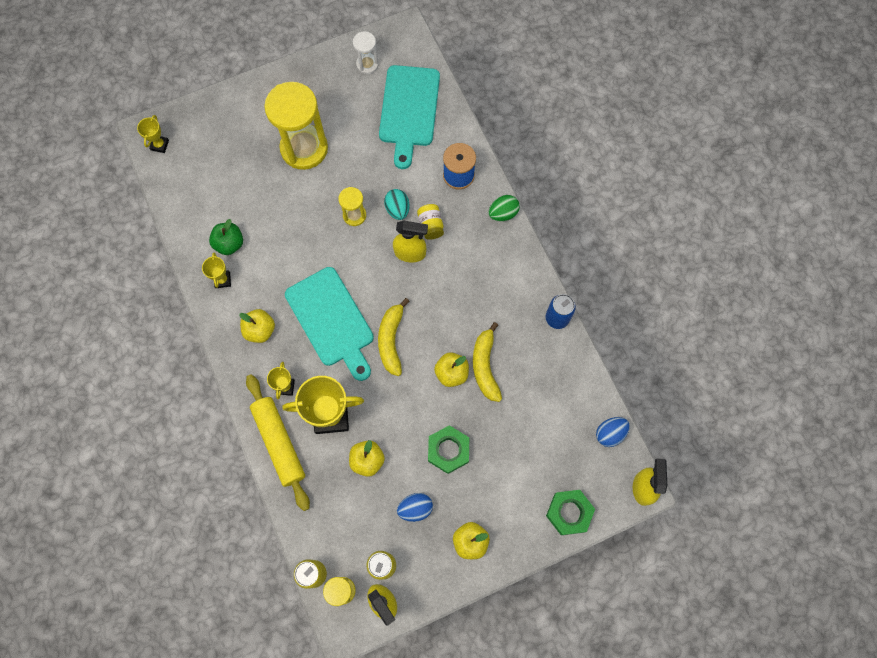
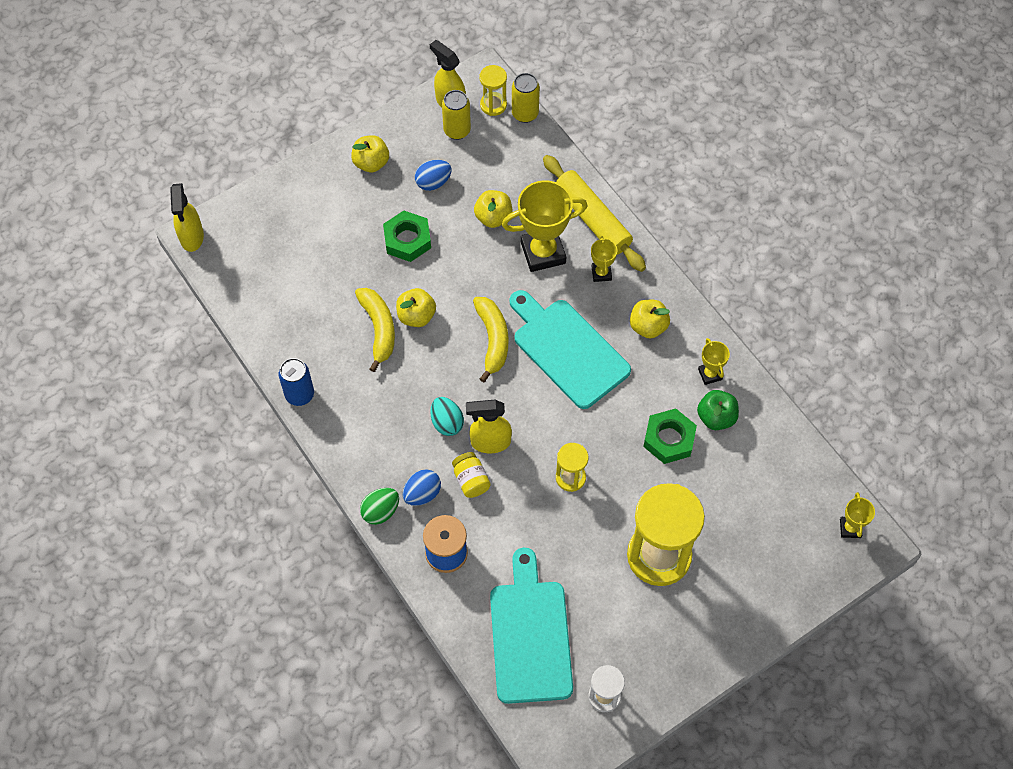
camera: 170 degrees right, 10 degrees down
turquoise egg [384,189,410,220] -> turquoise egg moved to [430,397,464,436]
green nut [546,490,595,535] -> green nut moved to [643,408,697,464]
blue egg [596,417,630,447] -> blue egg moved to [403,469,441,506]

